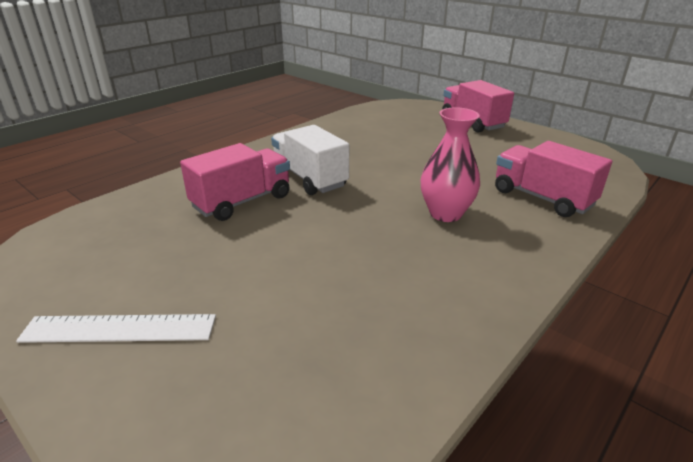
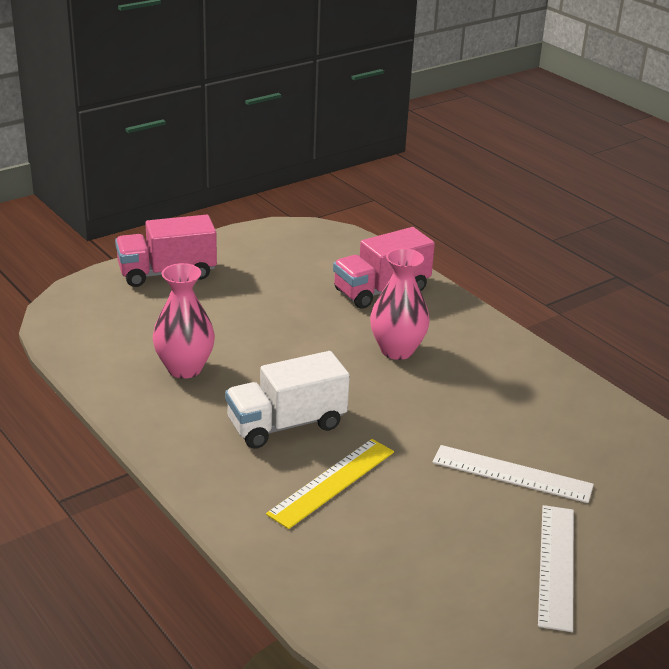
camera: 80 degrees left, 0 degrees up
pink truck [180,143,290,221] -> yellow ruler [266,439,394,529]
none -> pink vase [153,263,215,379]
none -> white ruler [433,445,594,503]

